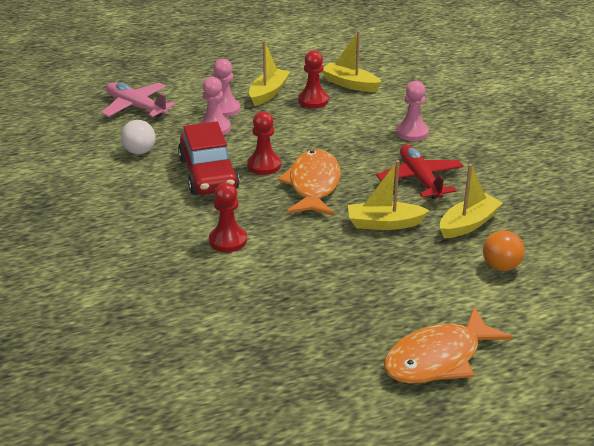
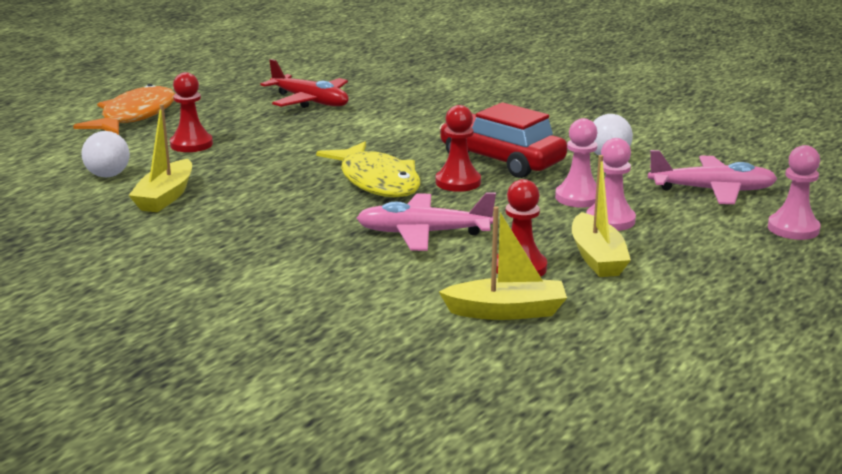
camera: 145 degrees right, 10 degrees down
red pawn [209,183,247,252] -> red pawn moved to [170,72,213,152]
orange fish [278,149,341,216] -> yellow fish [316,142,421,197]
yellow boat [348,160,430,230] -> none
red plane [376,145,463,199] -> red plane moved to [261,59,349,108]
pink pawn [396,81,429,141] -> pink pawn moved to [768,145,821,240]
orange ball [483,230,525,271] -> white ball [81,131,130,177]
none -> pink plane [357,192,496,251]

